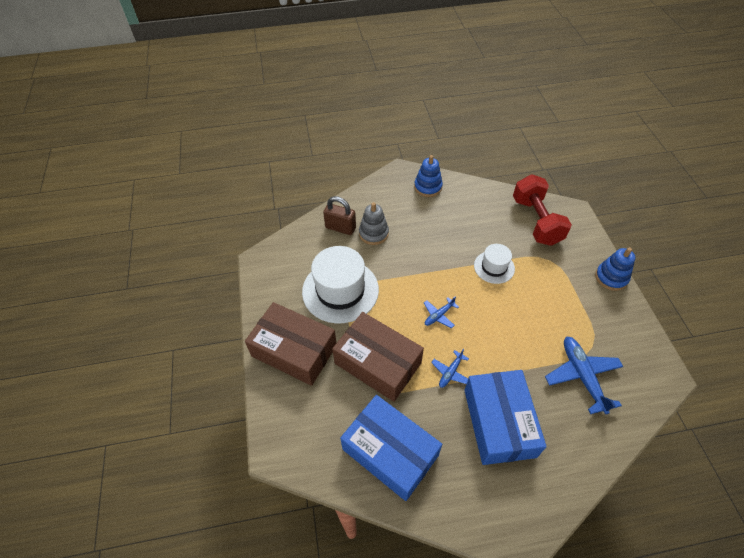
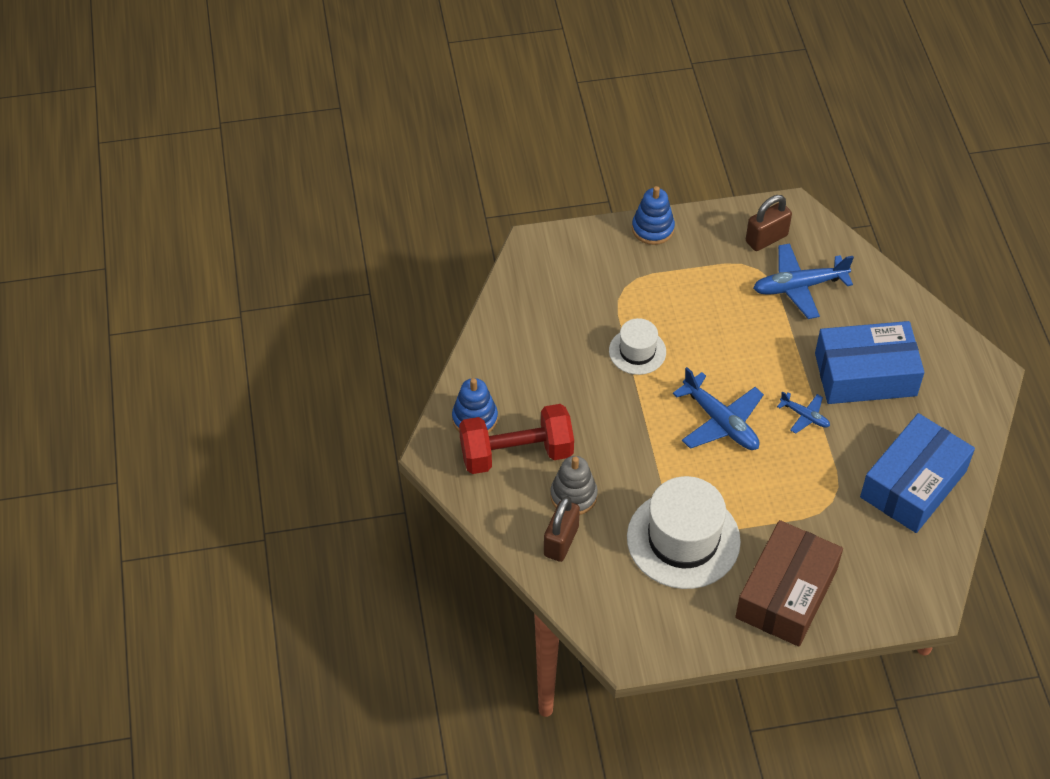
camera: 90 degrees left, 0 degrees up
brown box [332,312,424,402] -> none
blue plane [424,296,459,328] -> blue plane [673,367,764,450], size x1.87
red dumbbell [513,174,572,246] -> red dumbbell moved to [459,404,574,474]
none -> brown padlock [746,195,792,251]

